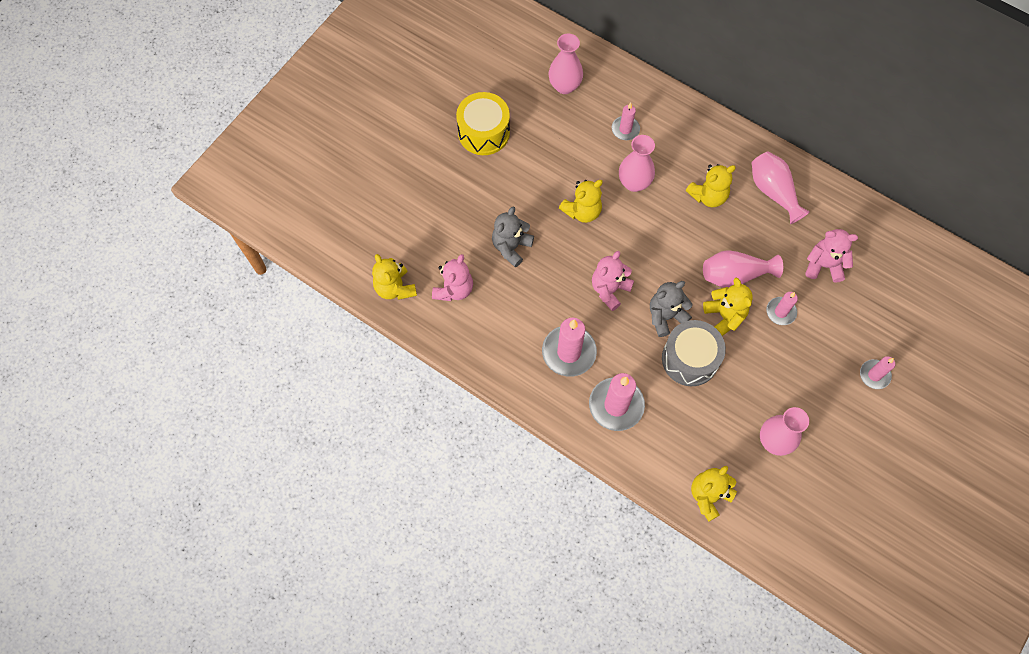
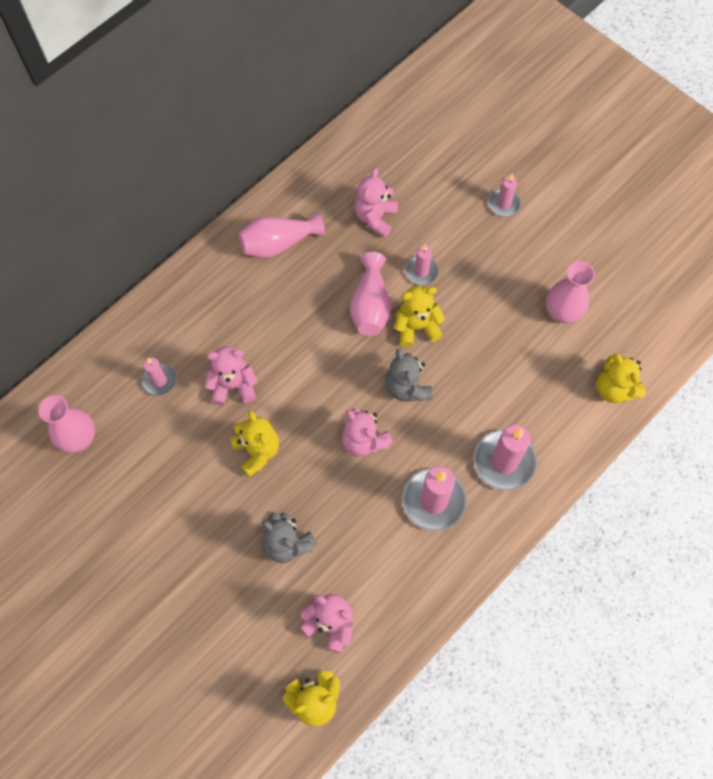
camera: 80 degrees left, 0 degrees up
yellow drum [456,92,510,155] -> none
pink vase [619,135,655,192] -> pink teddy bear [205,346,257,405]
grey drum [662,320,726,386] -> none
yellow teddy bear [686,164,736,207] -> none

